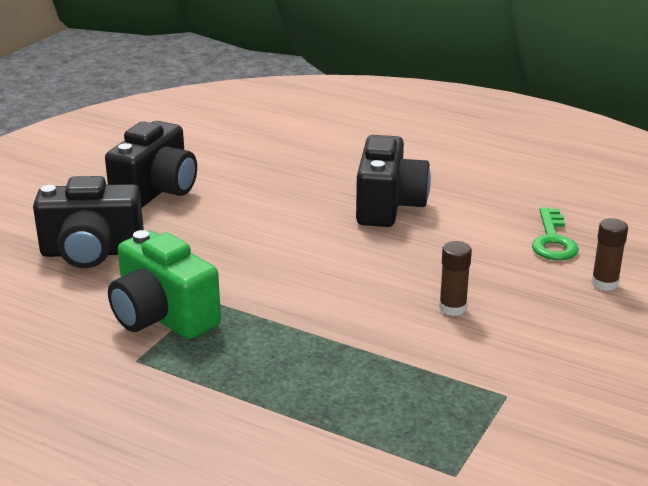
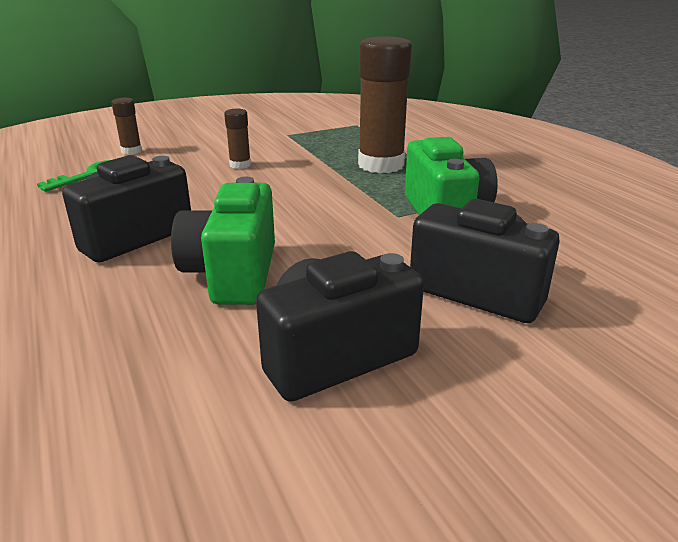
camera: 145 degrees left, 0 degrees up
none -> green camera [171,177,275,305]
none -> brown glue stick [358,37,412,173]

